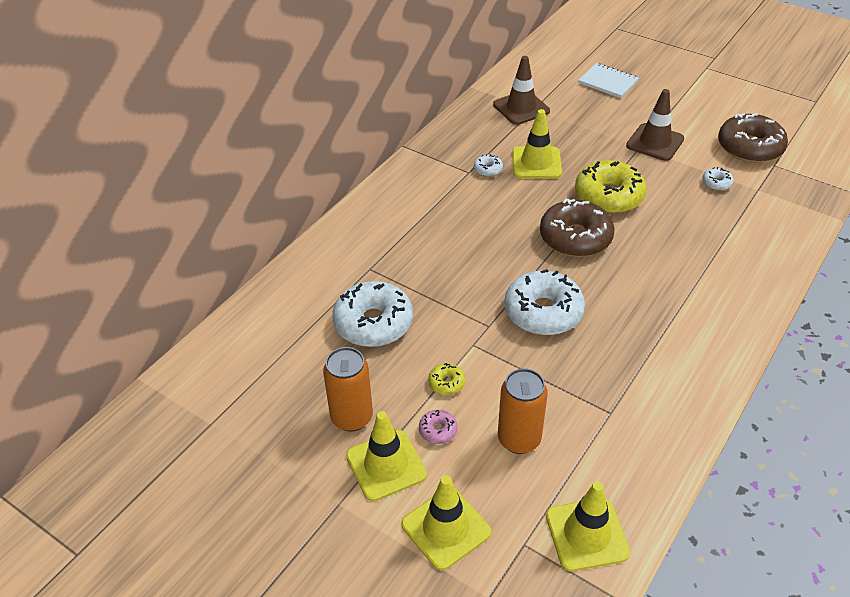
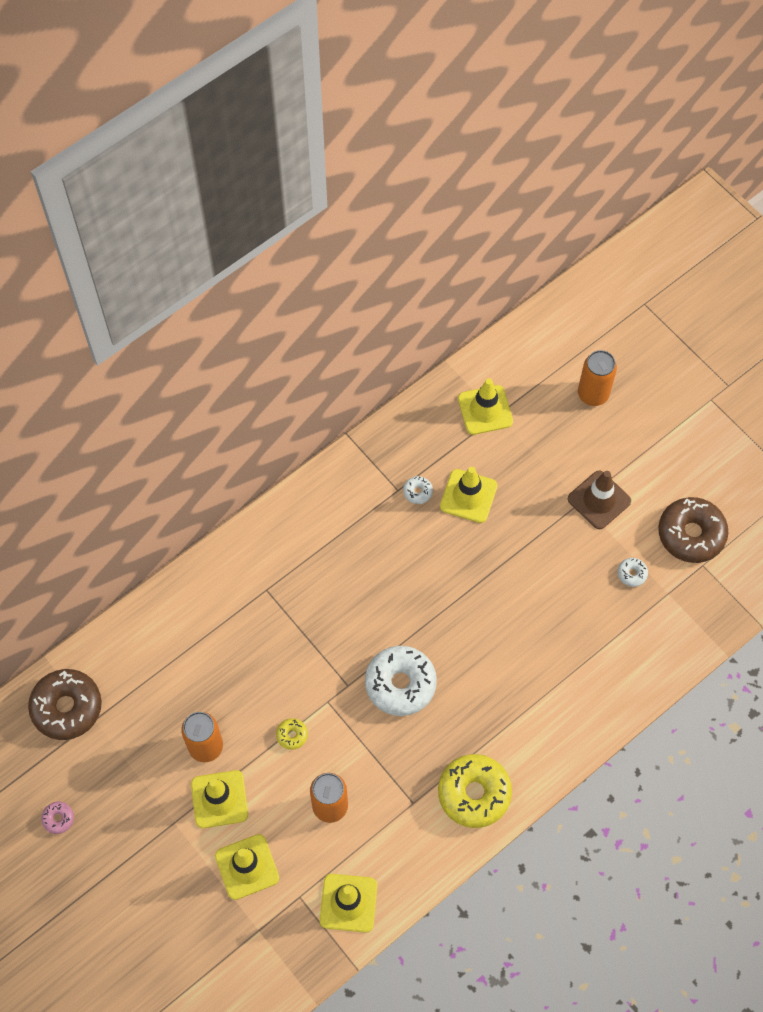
camera: 15 degrees right, 20 degrees up
white donut [333,281,413,347] -> none
pink donut [419,410,458,444] -> pink donut moved to [41,802,74,834]
brown traffic cone [493,56,550,125] -> yellow traffic cone [458,378,513,435]
brown donut [540,199,615,257] -> brown donut moved to [28,669,102,740]
yellow donut [575,160,646,214] -> yellow donut moved to [438,754,512,828]
white notebook [578,63,639,98] -> orange can [578,350,617,406]

